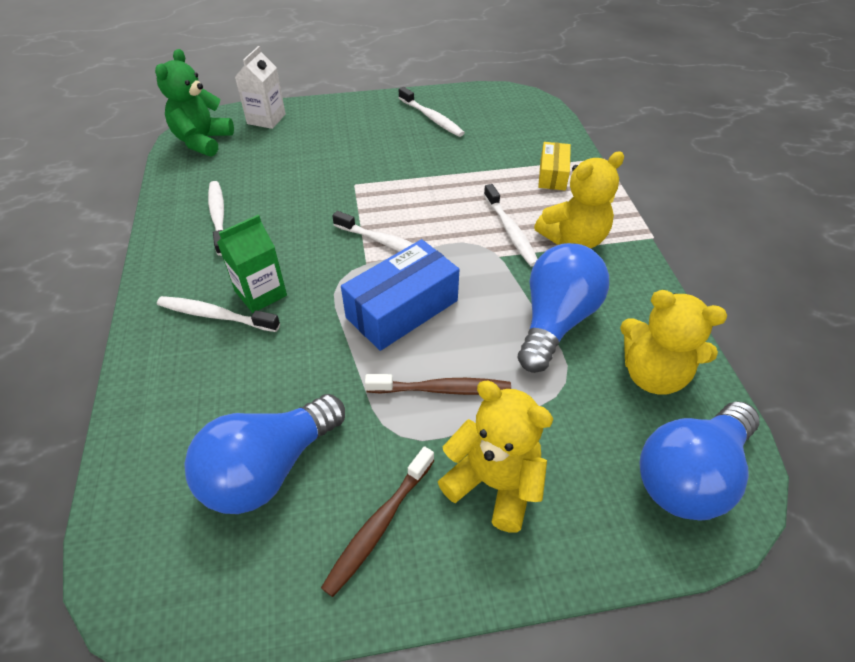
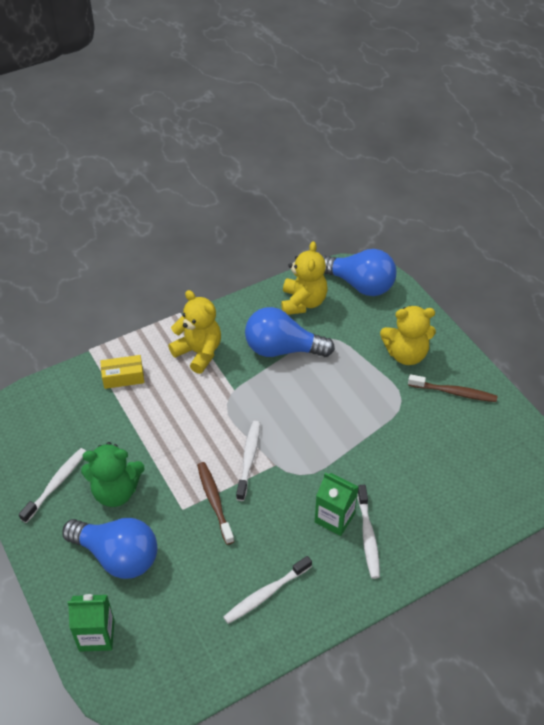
camera: 110 degrees left, 0 degrees up
green teddy bear [155,49,234,156] -> green teddy bear moved to [81,442,145,507]
blue light bulb [184,394,345,514] -> blue light bulb moved to [62,518,157,579]
white carton [235,46,286,129] -> green carton [68,594,115,652]
blue box [341,239,460,351] -> none
brown toothbrush [365,374,511,395] -> brown toothbrush moved to [197,462,234,545]
yellow teddy bear [438,380,553,533] -> yellow teddy bear turned 105 degrees counterclockwise [380,306,436,365]
white toothbrush [484,184,537,267] -> none

